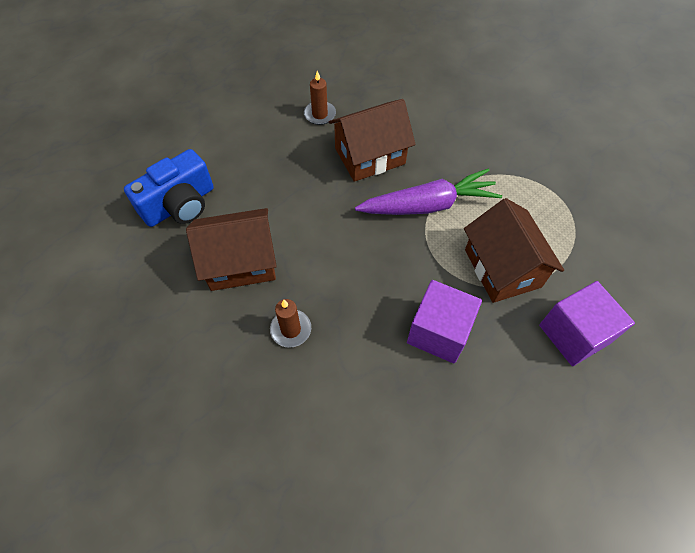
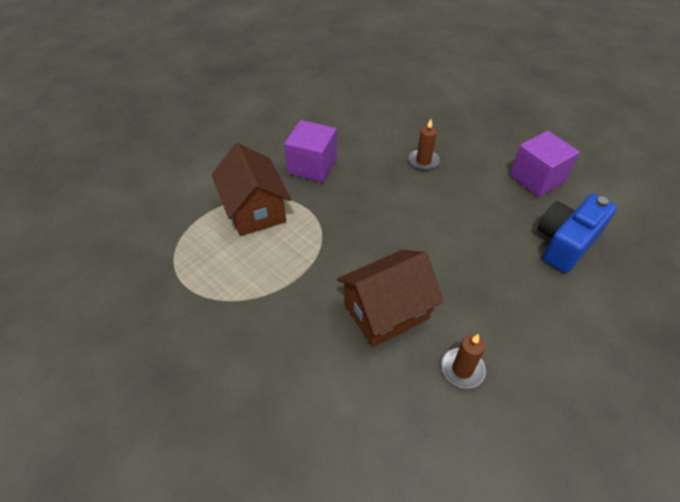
camera: 175 degrees right, 10 degrees down
brown house [186,208,277,291] -> none
purple carrot [355,168,502,215] -> none
purple cube [539,281,635,366] -> purple cube moved to [510,131,580,197]

